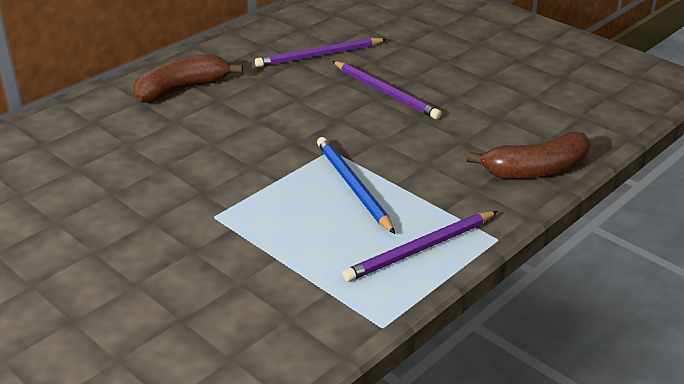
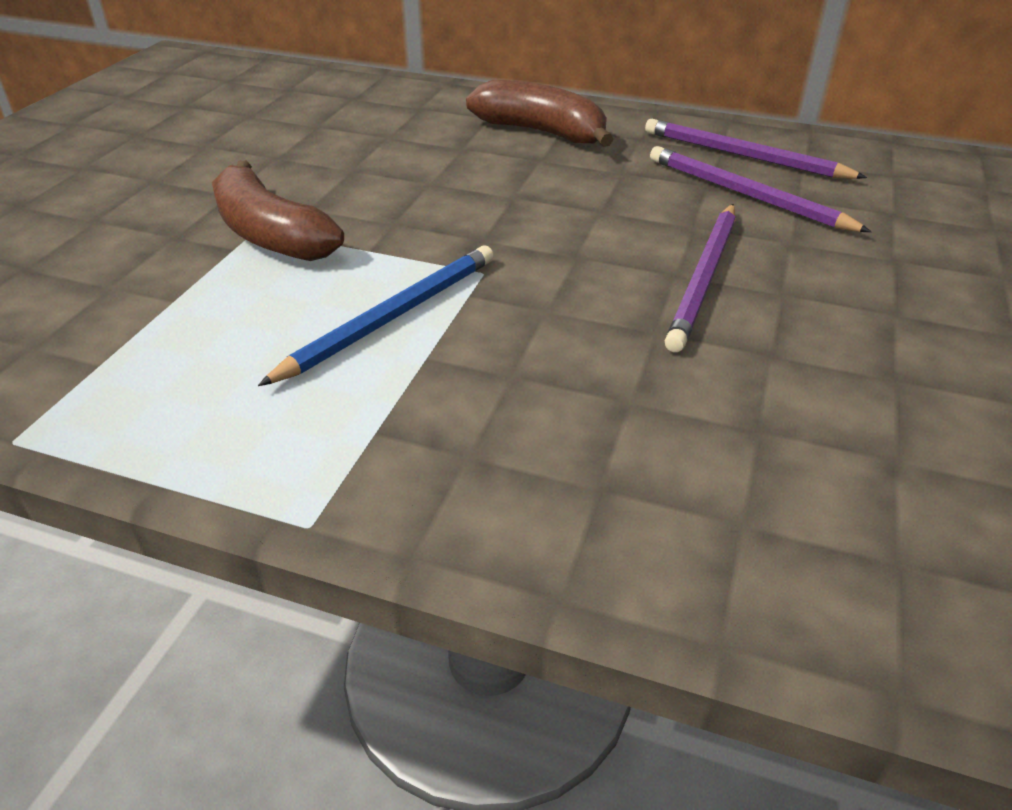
camera: 65 degrees right, 5 degrees up
purple pencil [342,211,498,282] -> purple pencil moved to [645,119,867,179]
brown banana [466,132,591,179] -> brown banana moved to [212,160,344,261]

